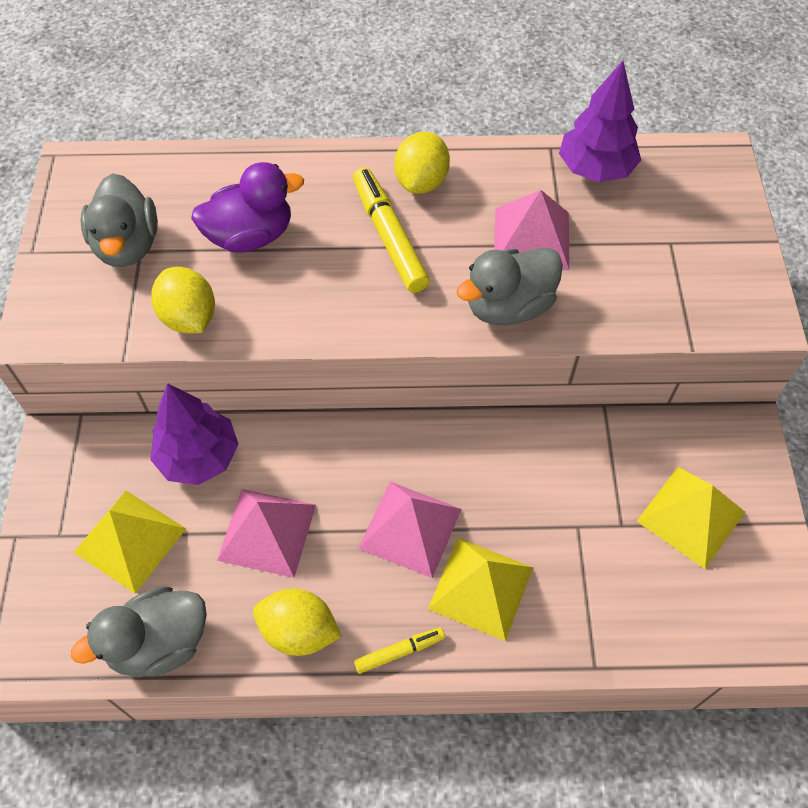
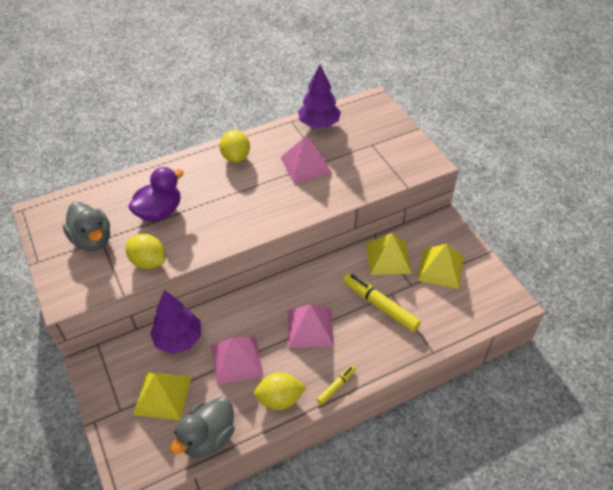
camera: 25 degrees left, 10 degrees down
yellow marker [353,167,430,293] -> yellow marker moved to [343,273,421,332]
yellow pyramid [428,538,533,641] -> yellow pyramid moved to [366,233,412,275]
grey duck [456,247,563,326] -> none

